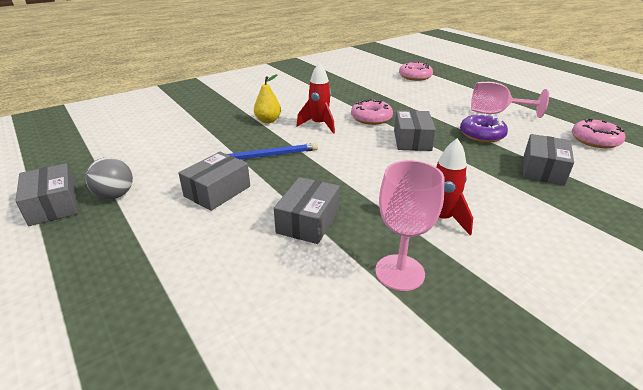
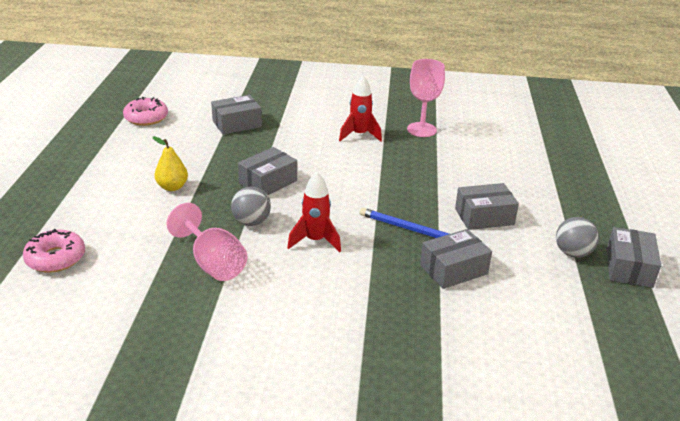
camera: 140 degrees left, 0 degrees up
yellow pear [254,74,281,123] -> yellow pear moved to [153,136,188,191]
grey box [274,177,340,244] -> grey box moved to [420,229,492,289]
pink donut [351,99,393,125] -> grey ball [231,186,271,226]
purple donut [460,114,508,143] -> none
pink goblet [471,82,549,118] -> pink goblet moved to [166,203,247,281]

